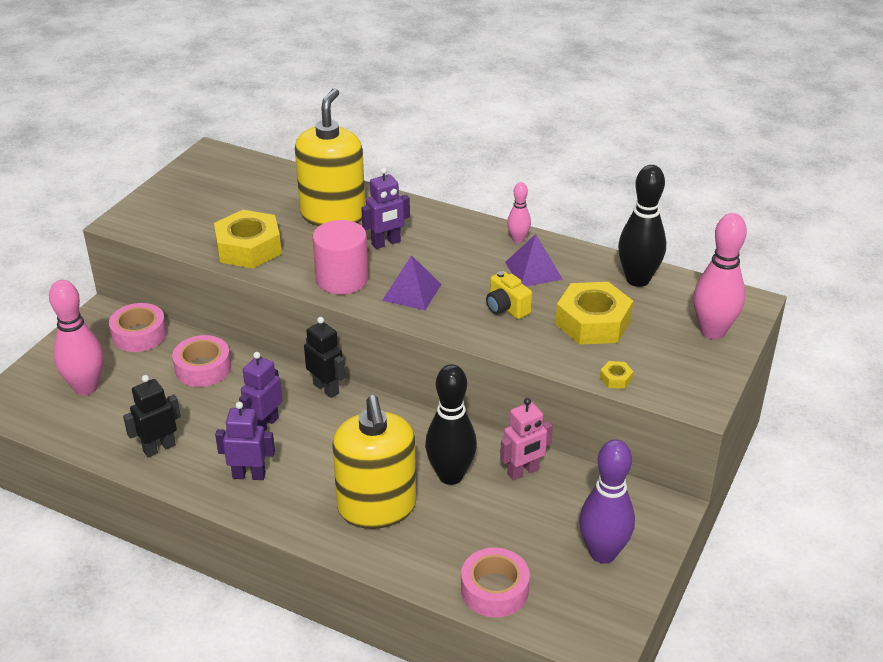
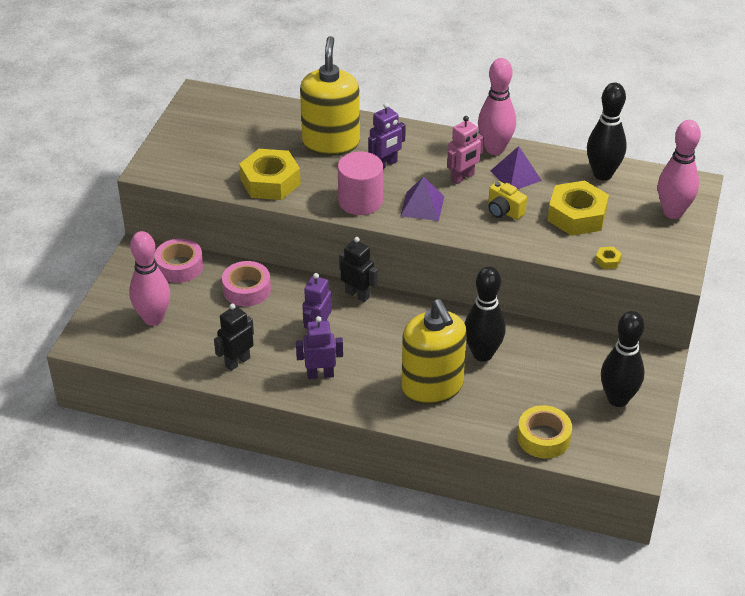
camera: 10 degrees left, 5 degrees up
pink tape [461,548,530,617] -> yellow tape [517,405,572,459]
pink robot [500,398,553,481] -> pink robot moved to [447,116,484,184]
pink bowling pin [507,182,531,243] -> pink bowling pin [478,58,516,155], size x1.89
purple bowling pin [579,439,635,563] -> black bowling pin [601,311,645,407]

